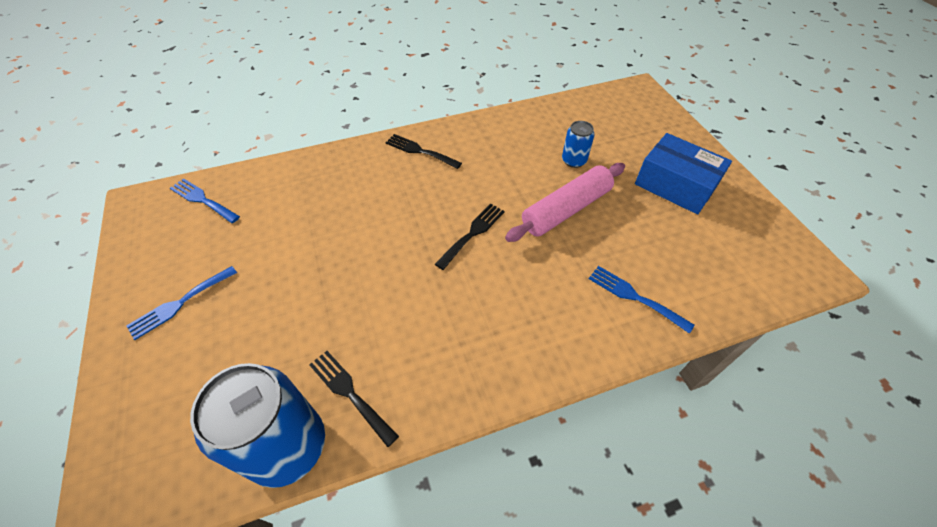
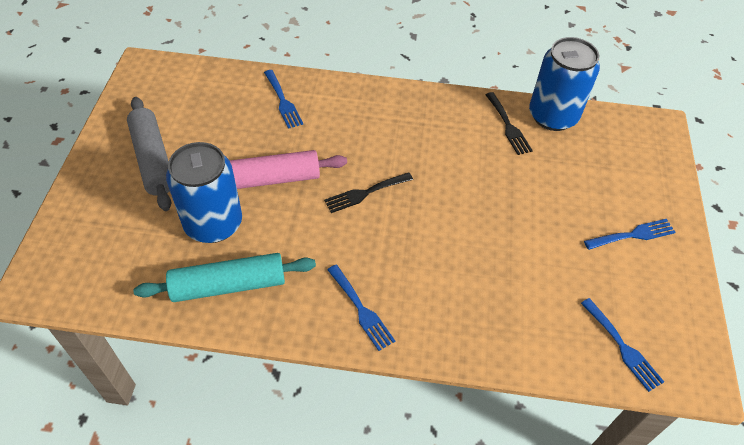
camera: 155 degrees left, 0 degrees up
black fork [385,134,462,169] -> blue fork [327,265,395,351]
blue can [562,121,594,168] -> blue can [166,142,242,243], size x2.04
blue box [635,133,732,214] -> grey rolling pin [127,97,171,211]
none -> turquoise rolling pin [133,253,316,302]

